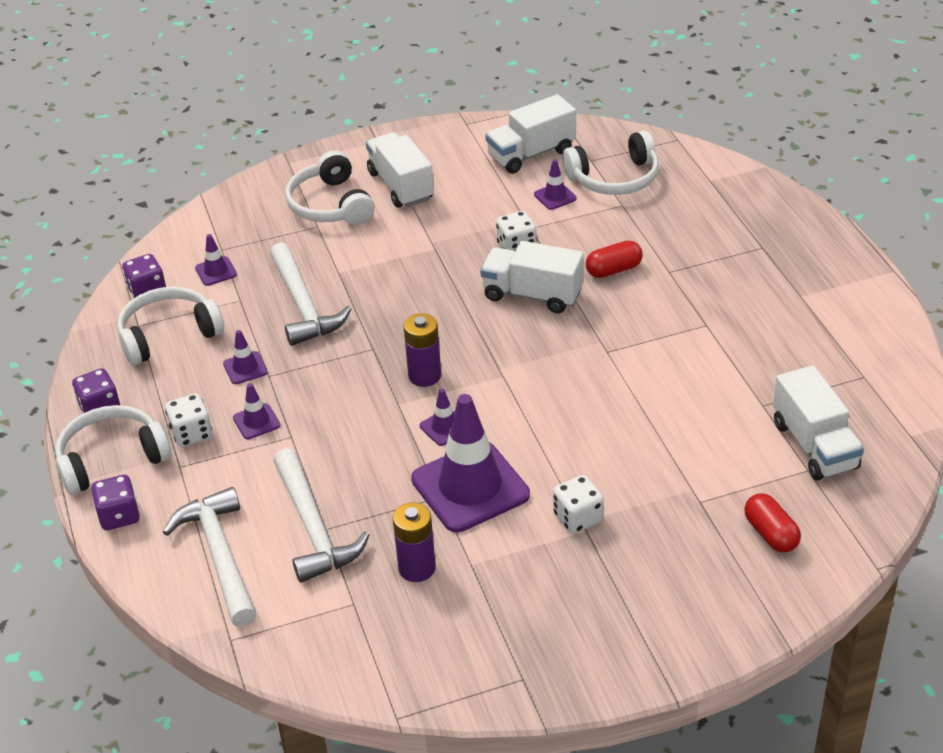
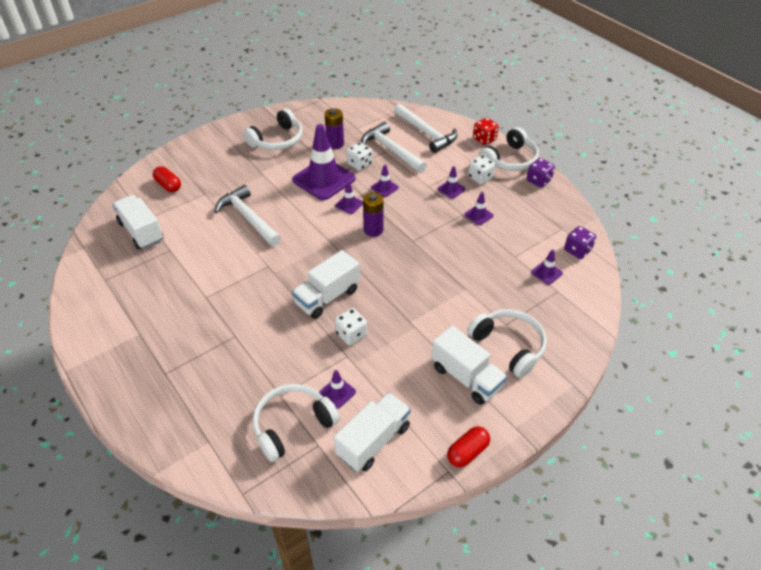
camera: 160 degrees right, 5 degrees up
purple dice [91,475,140,530] -> red dice [473,118,499,145]
white headphones [117,287,224,365] -> white headphones moved to [243,108,302,150]
white hammer [270,242,351,346] -> white hammer moved to [214,185,281,247]
white truck [480,241,584,313] -> white truck turned 135 degrees clockwise [292,250,360,319]
white dice [553,475,604,534] -> white dice moved to [347,142,372,171]
red capsule [586,240,642,278] -> red capsule moved to [447,426,490,467]
none -> purple traffic cone [371,165,399,197]

